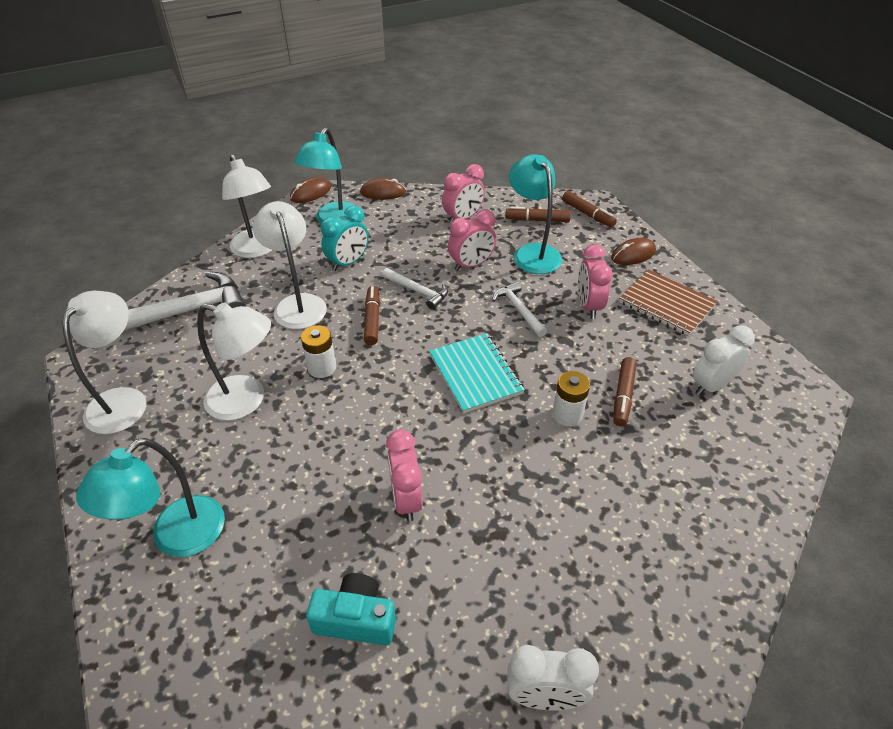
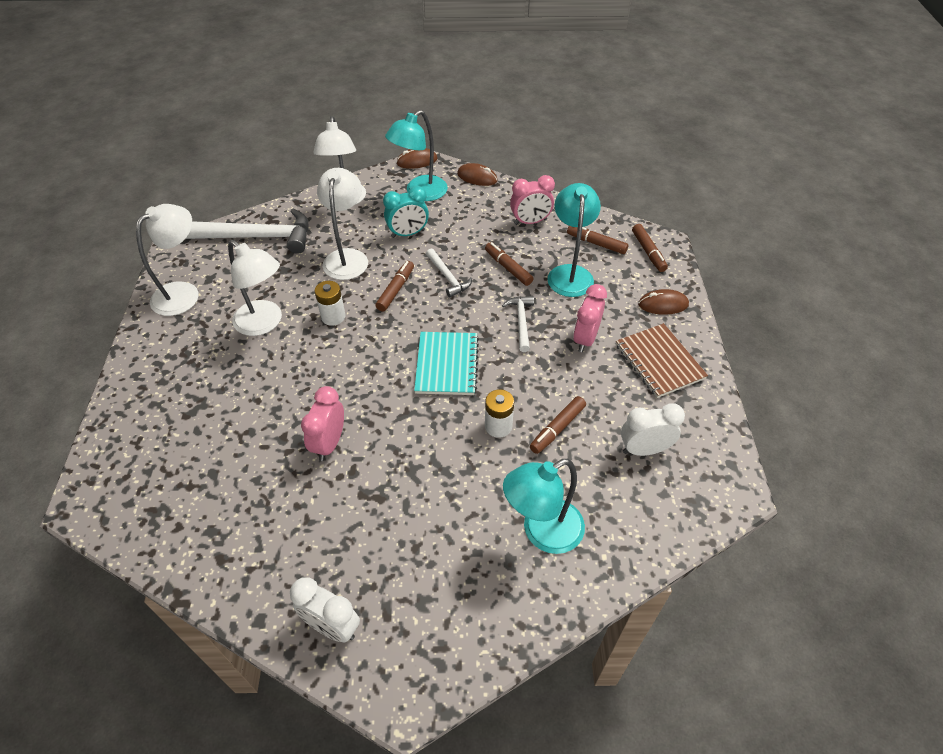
camera: 25 degrees right, 5 degrees up
turquoise lamp [76,438,225,557] -> turquoise lamp moved to [503,459,585,554]
turquoise camera [306,573,396,645] -> none
pink clock [448,210,496,271] -> brown marker [485,242,534,286]

